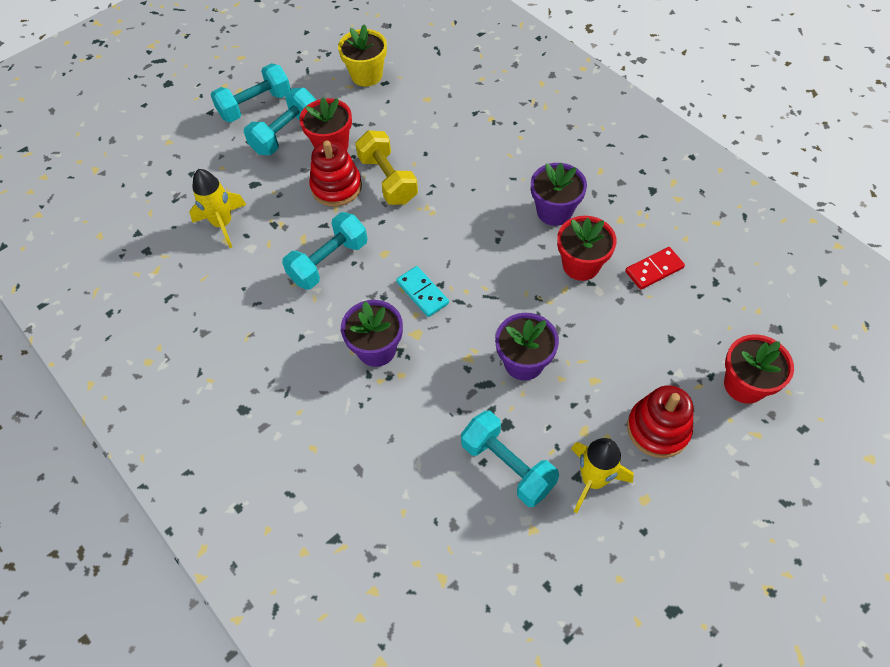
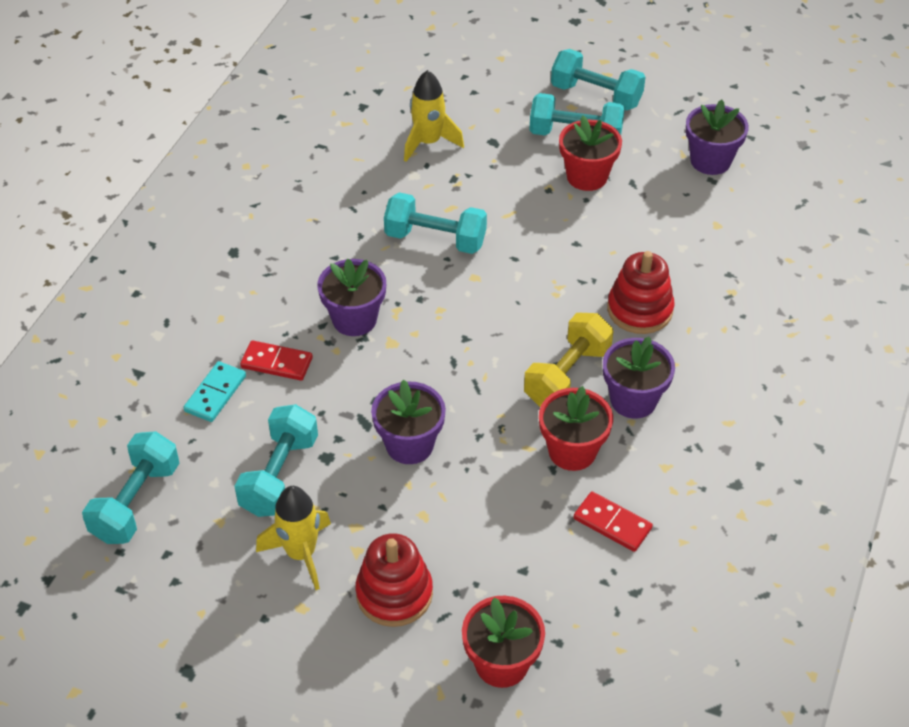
camera: 60 degrees right, 10 degrees down
red stacking toy [309,140,362,207] -> red stacking toy moved to [607,251,674,334]
yellow flower pot [338,25,387,87] -> purple flower pot [686,99,749,175]
yellow dumbbell [355,130,418,205] -> yellow dumbbell moved to [524,313,613,407]
turquoise domino [396,266,449,317] -> turquoise domino moved to [183,361,246,422]
none -> turquoise dumbbell [82,431,179,544]
none -> red domino [240,340,313,381]

